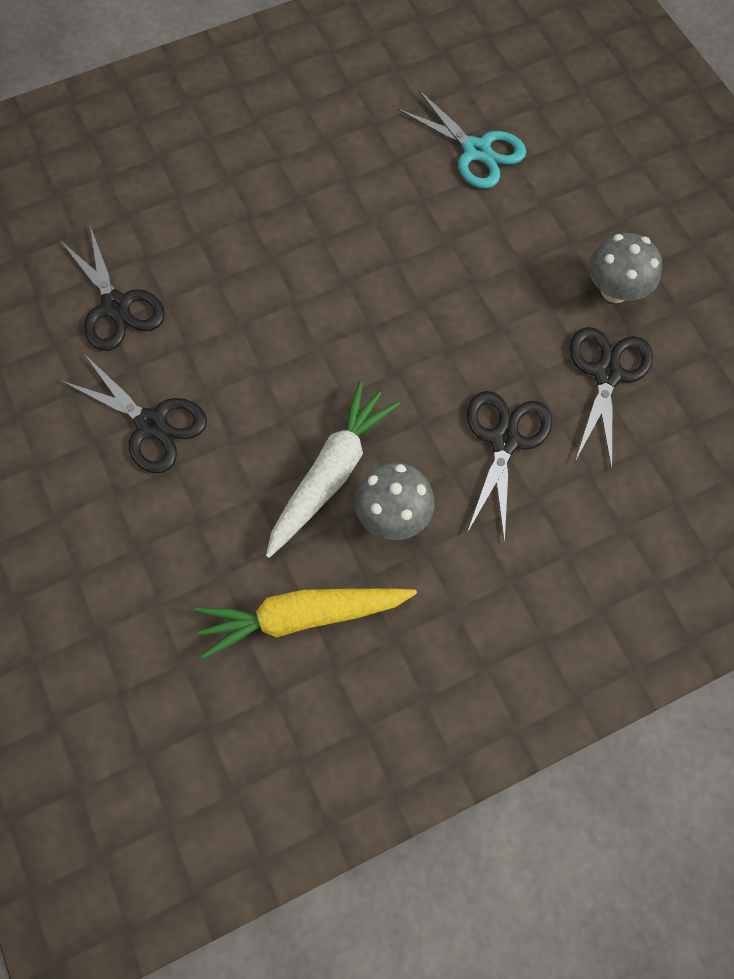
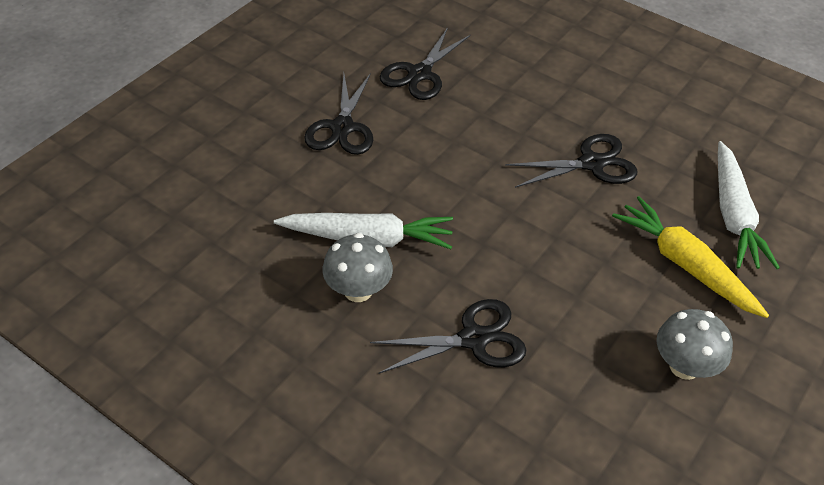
camera: 60 degrees right, 20 degrees down
yellow carrot [195,588,417,659] -> yellow carrot moved to [612,196,769,318]
turquoise scissors [397,89,526,189] -> white carrot [718,141,780,269]
black scissors [570,327,653,471] -> black scissors moved to [505,134,637,188]

